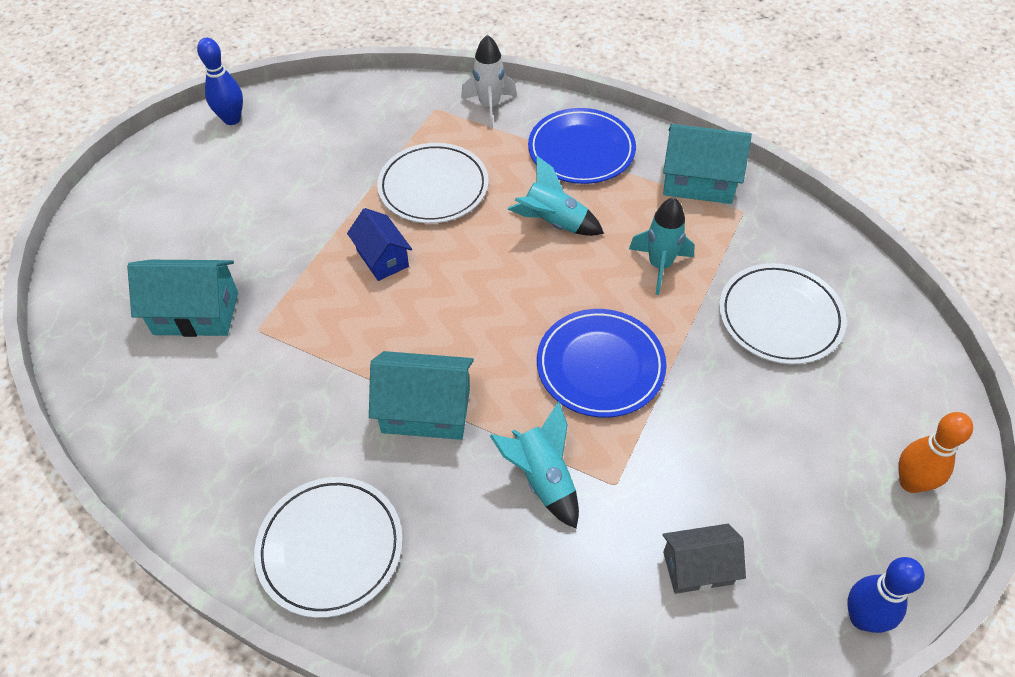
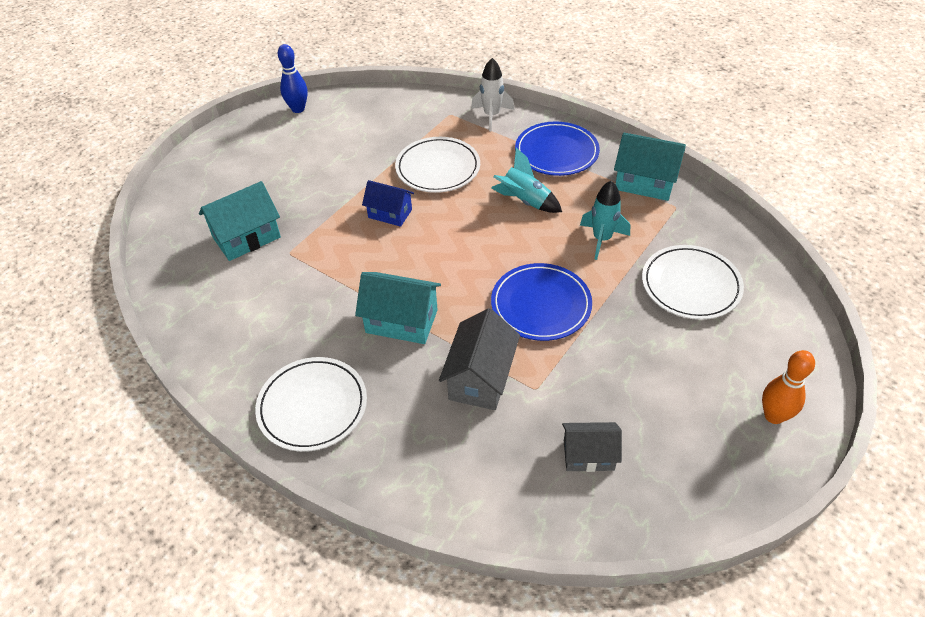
camera: 10 degrees right, 5 degrees down
turquoise house [127,260,238,337] -> turquoise house turned 45 degrees counterclockwise [199,181,281,261]
blue house [347,208,412,281] -> blue house turned 45 degrees counterclockwise [362,180,414,227]
turquoise rocket [490,401,579,528] -> grey house [439,308,520,410]
blue bowling pin [847,557,925,633] -> none

